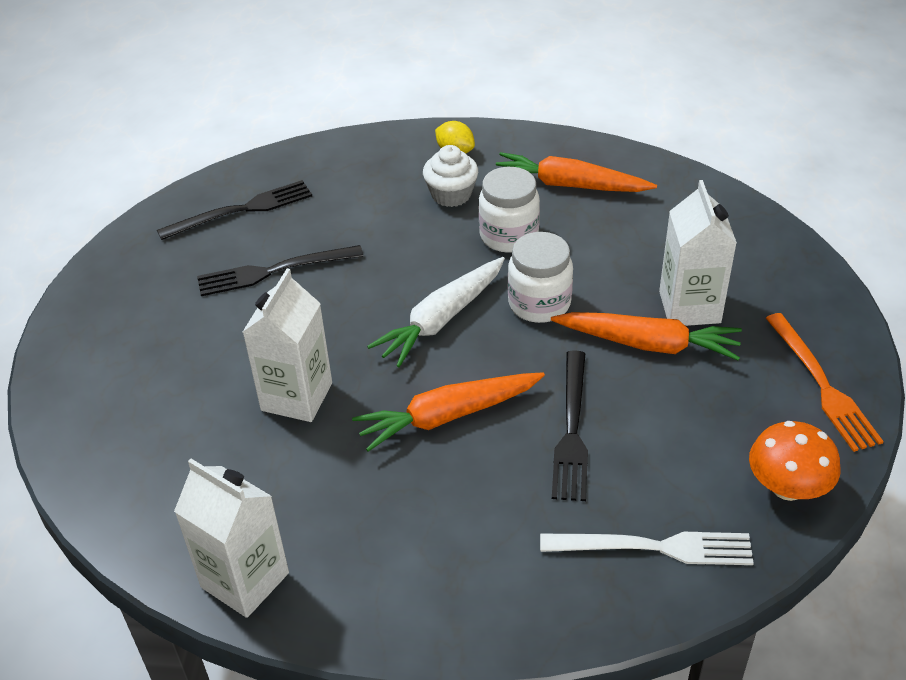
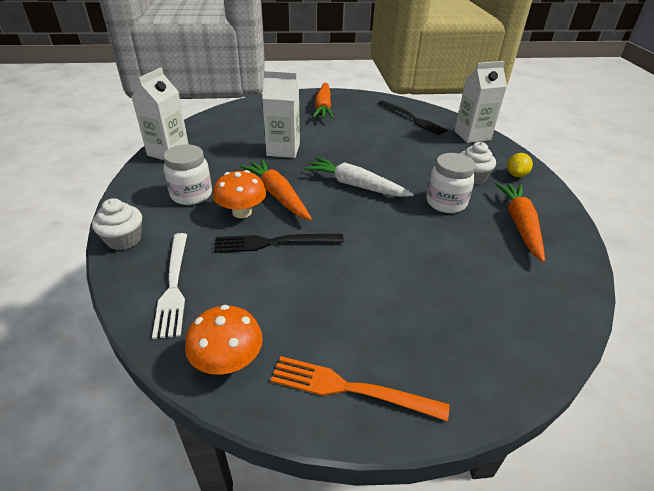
camera: 75 degrees right, 5 degrees down
black fork [197,245,363,296] -> none
white jar [508,232,573,323] -> white jar moved to [163,144,212,205]
orange carrot [551,312,742,360] -> orange carrot moved to [313,83,334,119]
white carton [659,180,737,326] -> white carton moved to [454,61,507,143]
orange fork [766,313,884,452] -> orange fork turned 45 degrees clockwise [271,356,449,421]
none -> white cupcake [92,198,142,250]
none -> orange mushroom [213,170,266,218]

